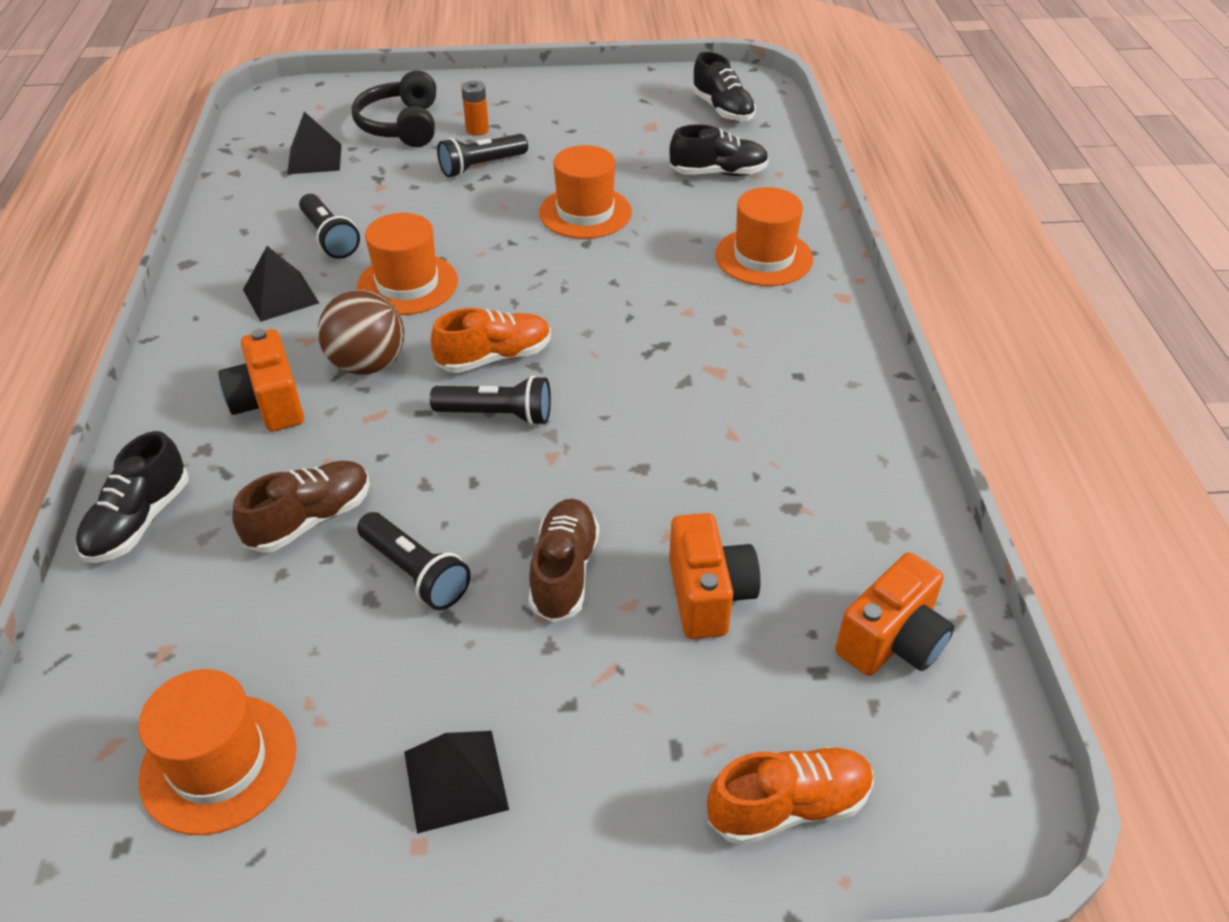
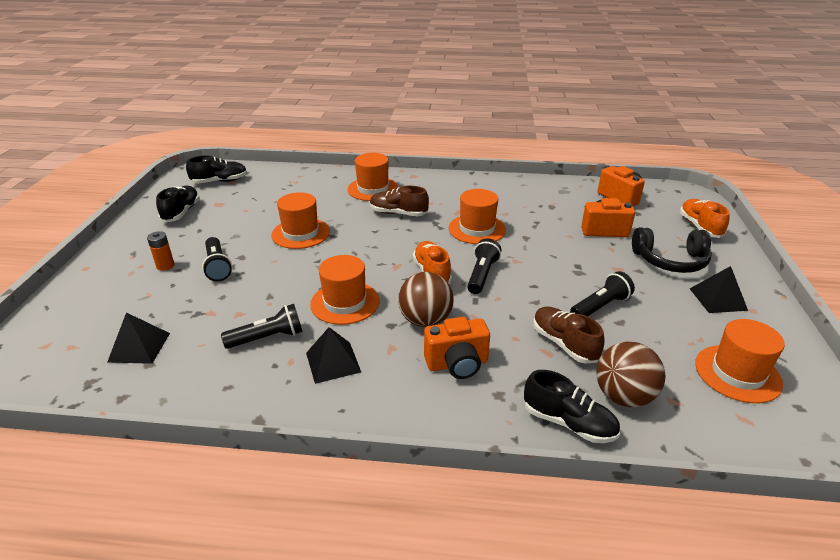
camera: 80 degrees left, 10 degrees down
black headphones [352,70,436,147] -> black headphones moved to [632,227,712,273]
brown shoe [529,499,599,623] -> brown shoe moved to [370,186,429,216]
black shoe [670,124,769,176] -> black shoe moved to [156,186,200,222]
none -> orange hat [449,189,506,244]
none -> brown ball [596,342,665,407]

